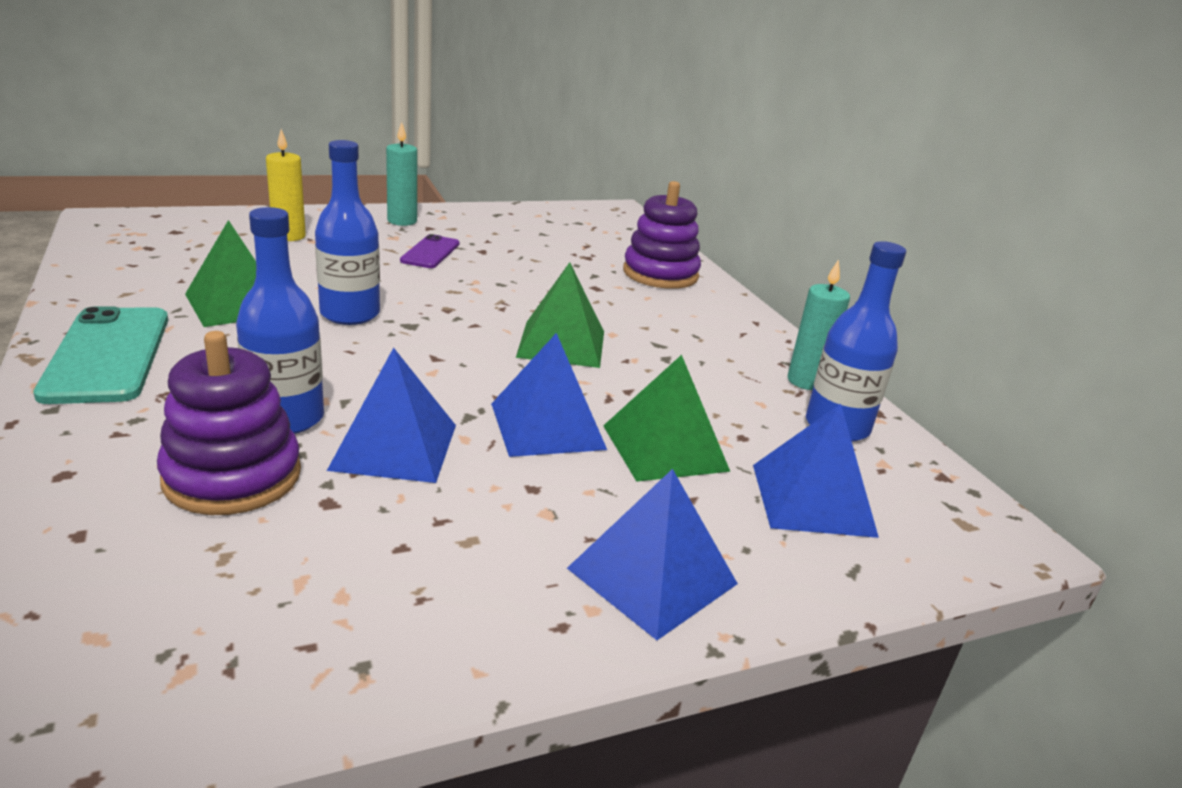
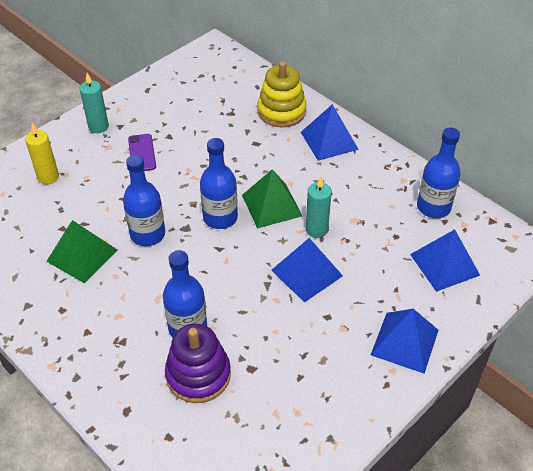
camera: 20 degrees left, 20 degrees up
turquoise phone [33,306,168,404] -> none
blue pyramid [327,348,456,483] -> blue pyramid moved to [301,104,359,161]
green pyramid [603,355,730,482] -> none
purple stacking toy [623,181,701,289] -> yellow stacking toy [257,61,307,127]
turquoise candle [788,259,850,390] -> turquoise candle moved to [306,176,332,238]
none -> blue bottle [200,138,238,229]

